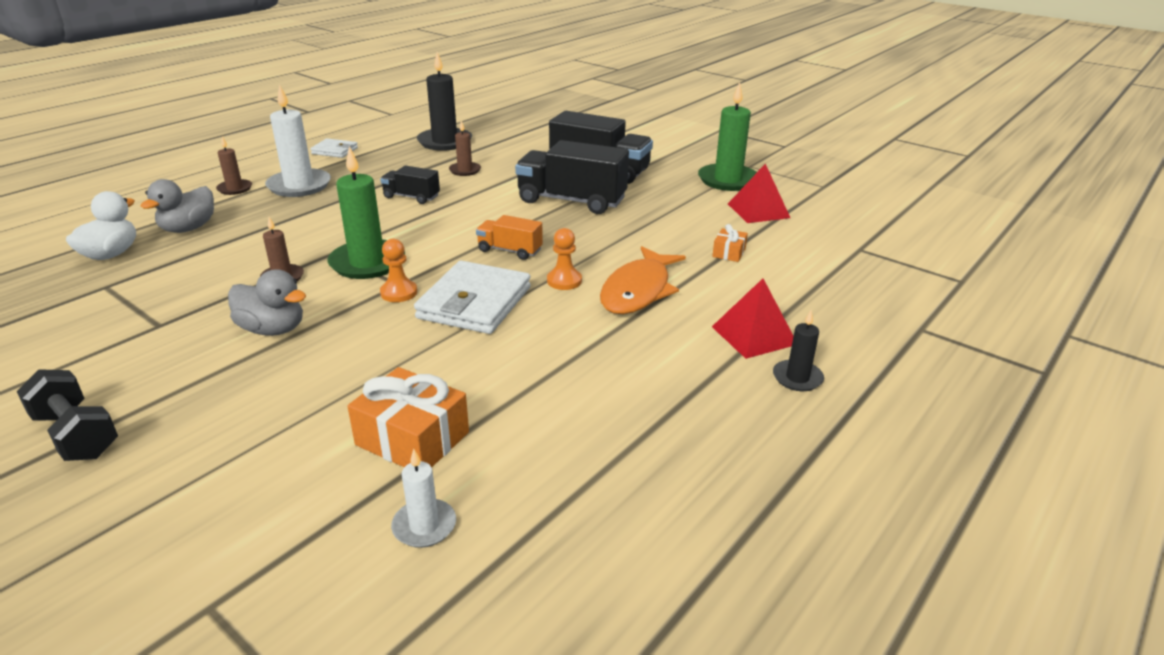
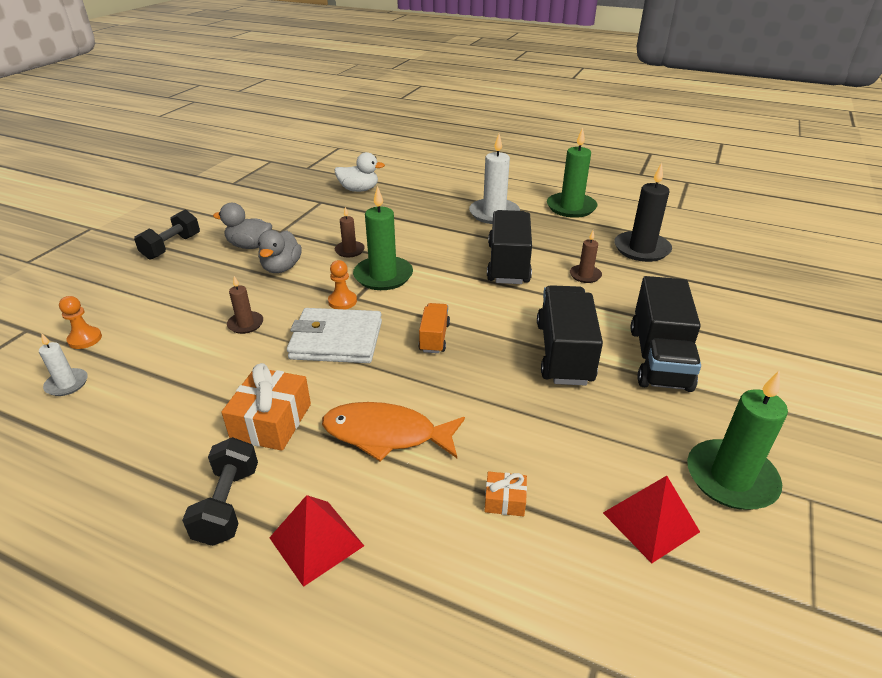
camera: 75 degrees right, 5 degrees up
grey duck [141,179,214,233] -> grey duck moved to [213,203,272,249]
brown candle [216,137,252,195] -> brown candle moved to [227,276,263,334]
white wallet [310,138,358,158] -> green candle [547,128,597,218]
orange gift [347,367,469,467] -> orange gift moved to [221,363,311,451]
black truck [380,166,440,204] -> black truck [487,210,532,284], size x1.90
orange pawn [547,228,582,290] -> orange pawn moved to [59,296,102,349]
black candle [773,310,824,391] -> none
none -> black dumbbell [182,437,258,546]

